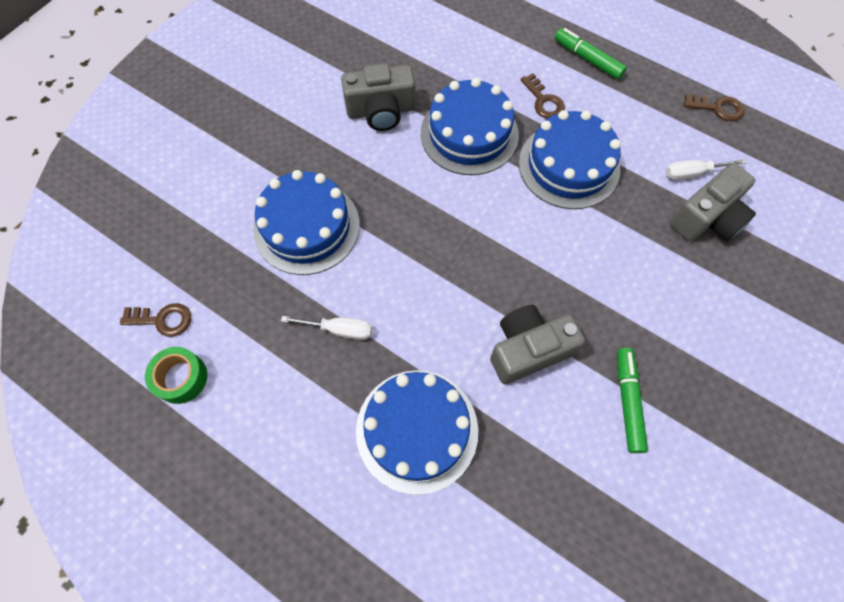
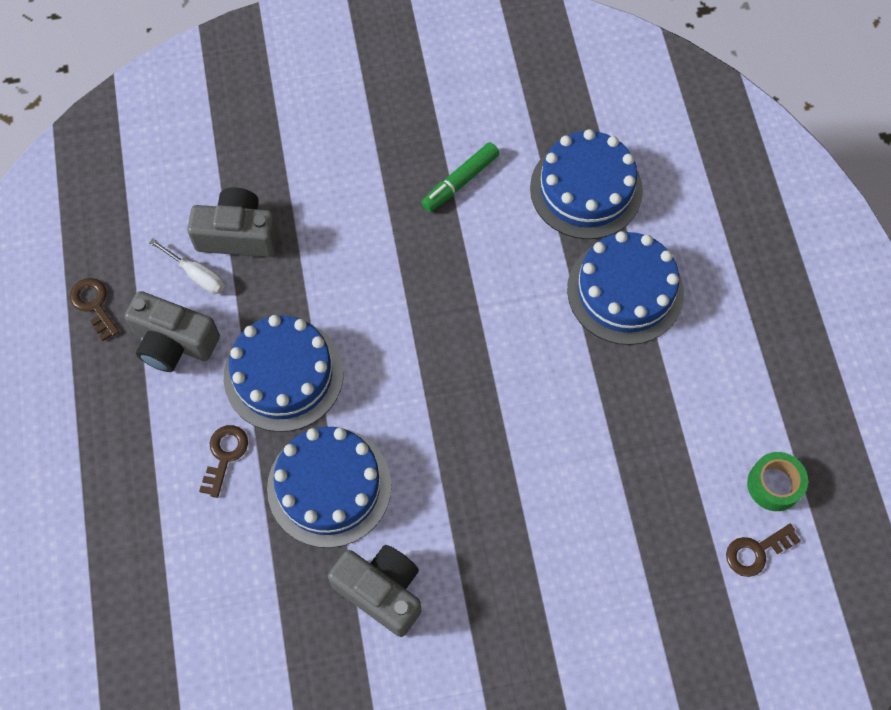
camera: 135 degrees left, 0 degrees up
brown key [120,303,191,337] -> brown key turned 75 degrees counterclockwise [726,524,801,577]
blue cake [253,170,360,275] -> blue cake moved to [530,129,643,239]
white screwdriver [281,316,372,340] -> none
grey camera [490,305,585,384] -> grey camera moved to [125,291,220,372]
green marker [555,28,627,80] -> none

